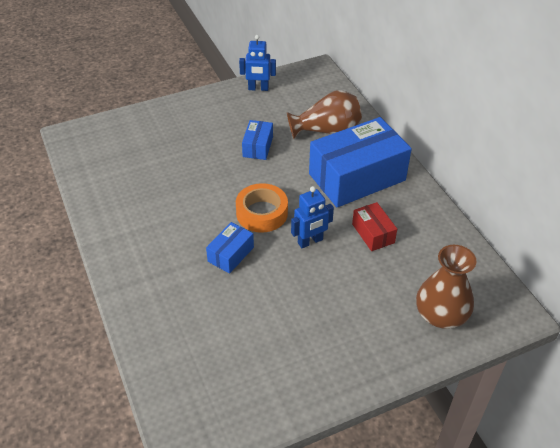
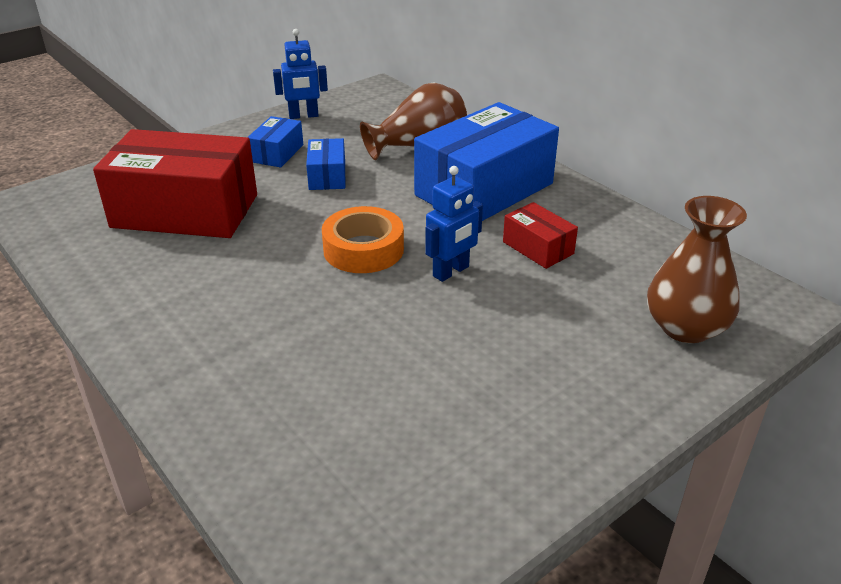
camera: 15 degrees left, 10 degrees down
blue box [206,222,254,274] -> blue box moved to [248,116,303,167]
none -> red box [93,129,257,238]

